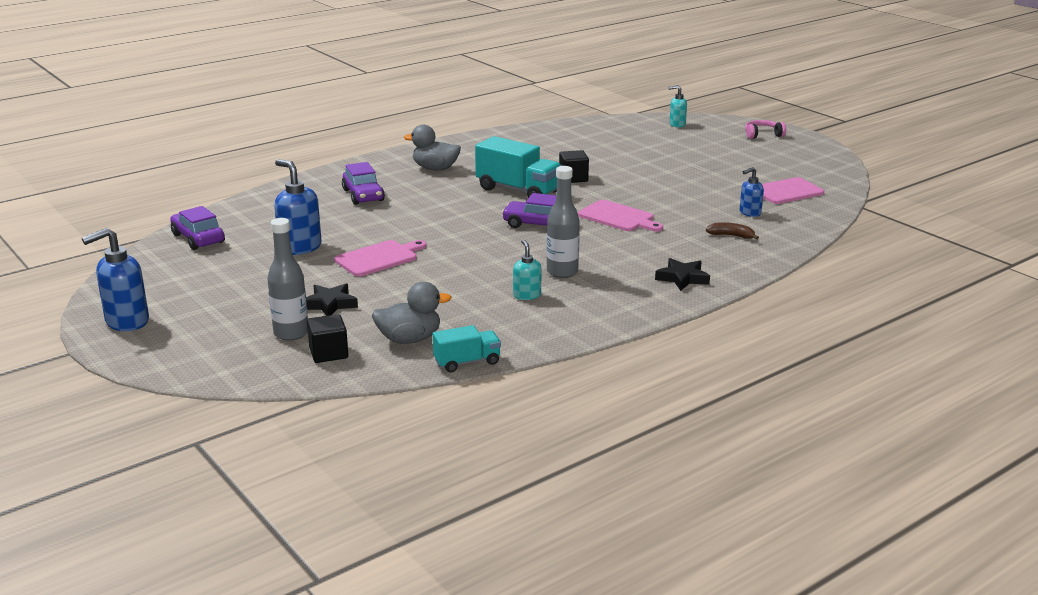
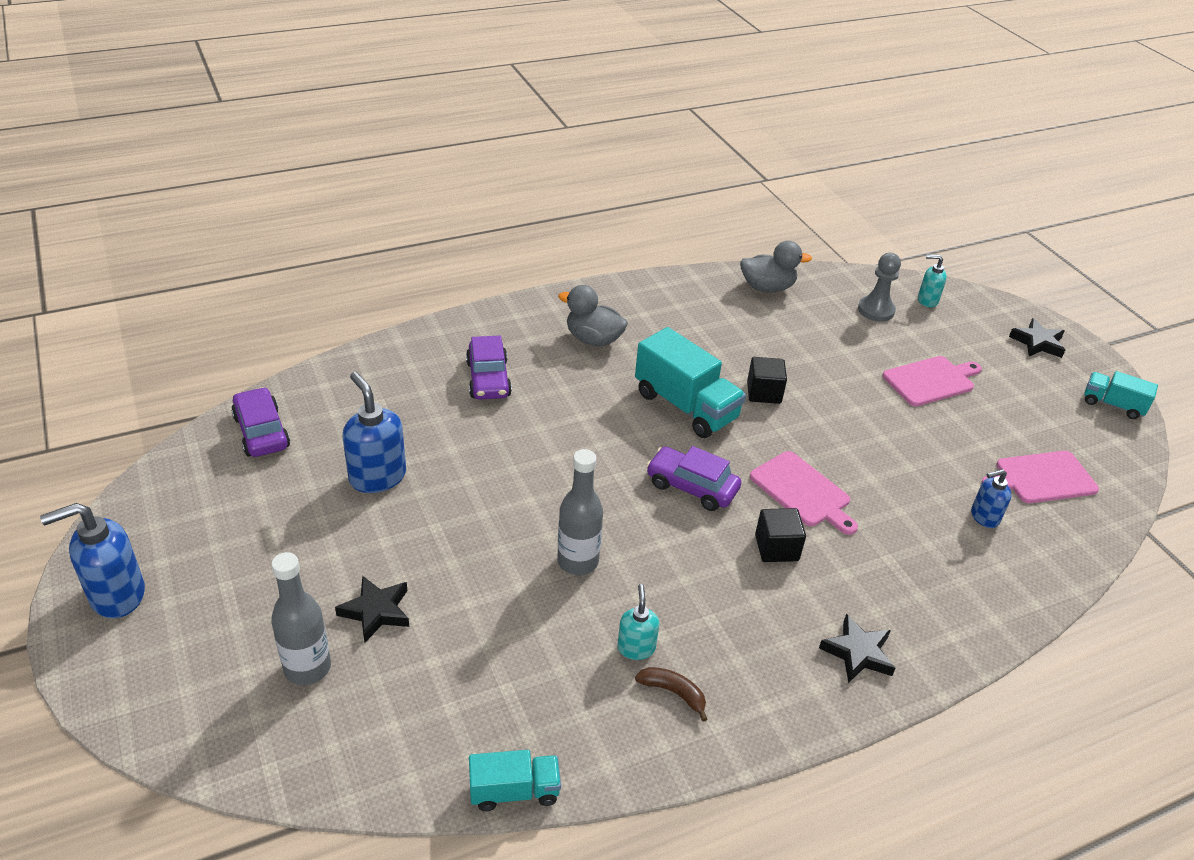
camera: 10 degrees right, 15 degrees up
black cube [307,314,348,363] -> black cube moved to [755,508,806,562]
pink cutting board [334,240,427,277] -> pink cutting board moved to [883,356,982,406]
grey duck [372,282,452,344] -> grey duck moved to [740,241,812,292]
grey bottle [547,166,580,278] -> grey bottle moved to [557,449,603,575]
brown banana [706,222,759,240] -> brown banana moved to [635,667,707,722]
pink headphones [745,120,786,139] -> black star [1009,318,1065,358]
none -> grey pawn [858,253,901,322]
none -> turquoise truck [1084,371,1158,419]

